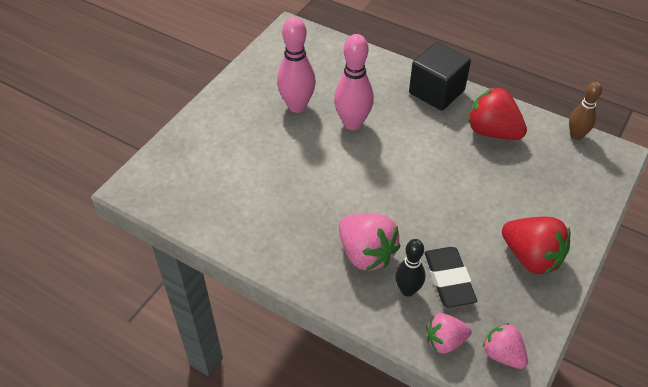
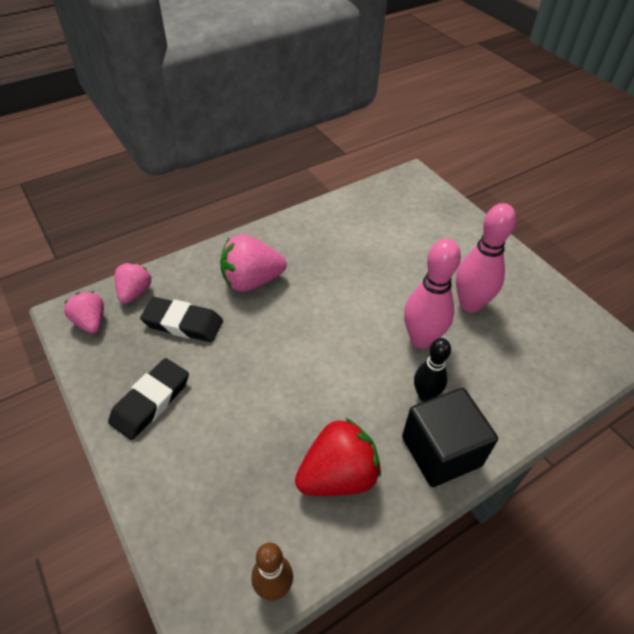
camera: 115 degrees right, 0 degrees up
black bowling pin [395,239,425,297] -> black bowling pin moved to [414,338,451,401]
pink strawberry [482,323,528,369] -> pink strawberry turned 105 degrees counterclockwise [64,291,104,334]
red strawberry [502,217,570,275] -> black eraser [108,358,189,440]

